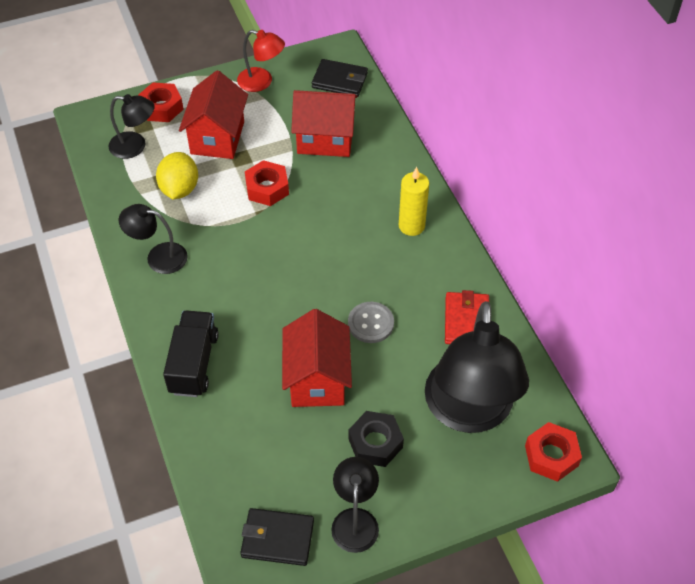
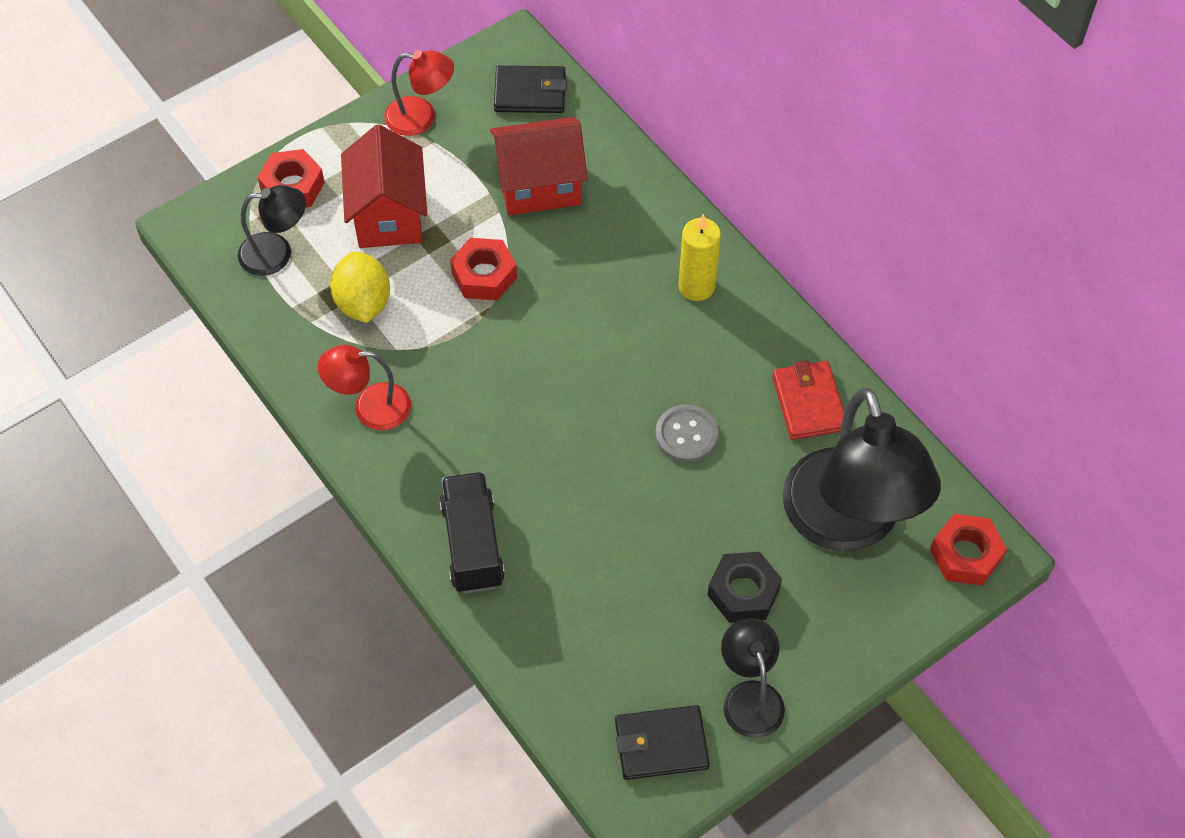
camera: 15 degrees left, 5 degrees up
black lamp [119,204,188,274] -> red lamp [318,345,411,430]
red house [282,309,352,407] -> none

